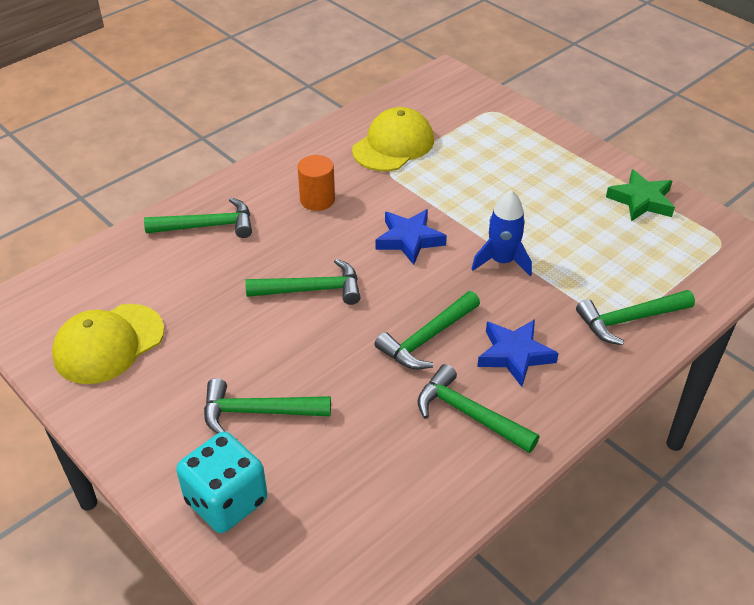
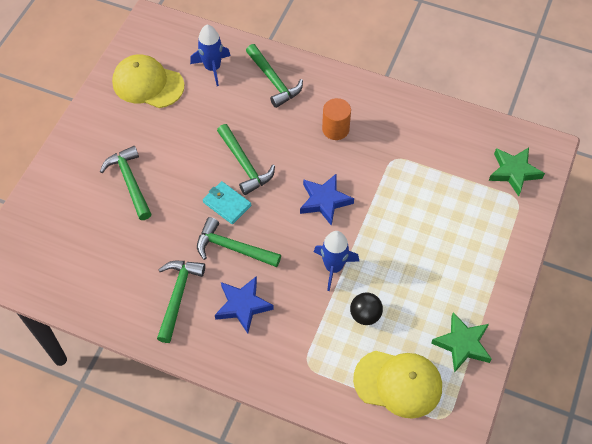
camera: 65 degrees right, 15 degrees up
turquoise dice [176,431,267,533] -> none
yellow cap [352,107,434,171] -> yellow cap moved to [353,351,442,419]
green hammer [576,290,695,345] -> none
none -> blue rocket [190,25,231,86]
none -> turquoise wallet [203,181,251,224]
none -> black ball [350,292,383,325]
none -> green star [489,147,545,196]

